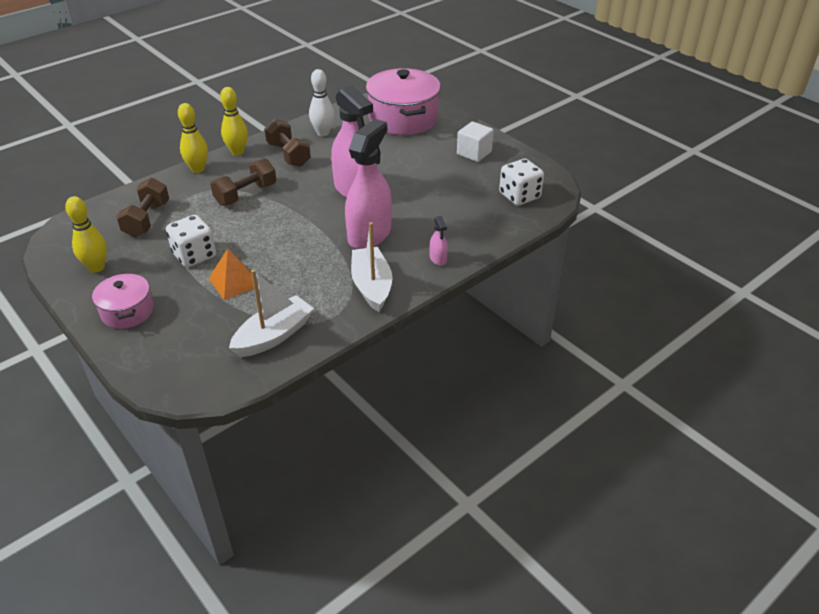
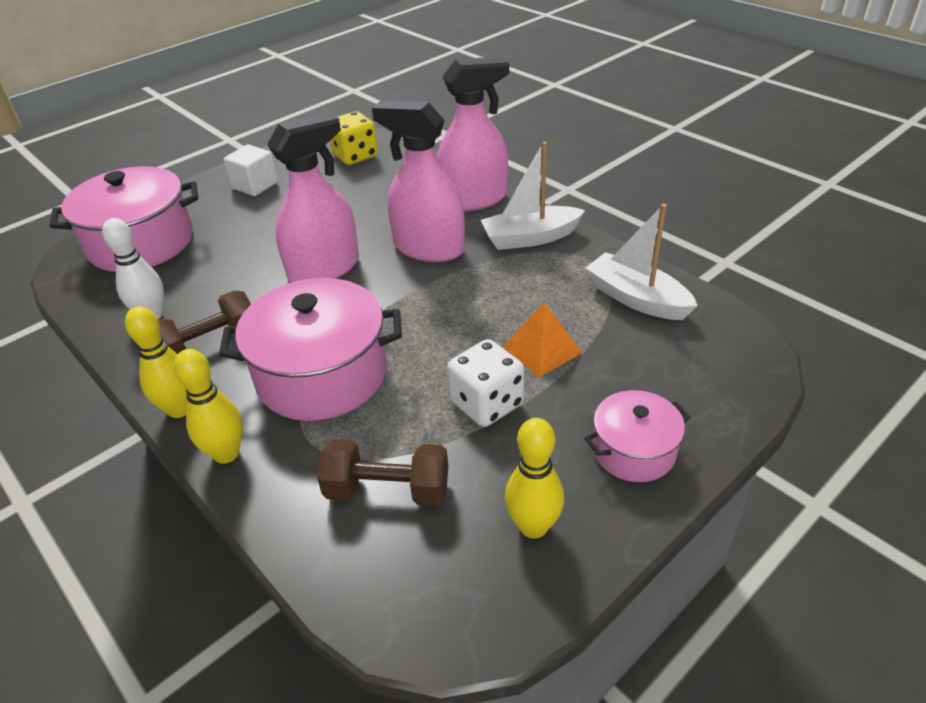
camera: 90 degrees left, 0 degrees up
brown dumbbell [210,159,276,206] -> pink pot [219,278,402,421]
pink spray bottle [429,216,448,265] -> pink spray bottle [436,57,509,211], size x2.41
white dice [499,159,544,206] -> yellow dice [330,111,378,165]

